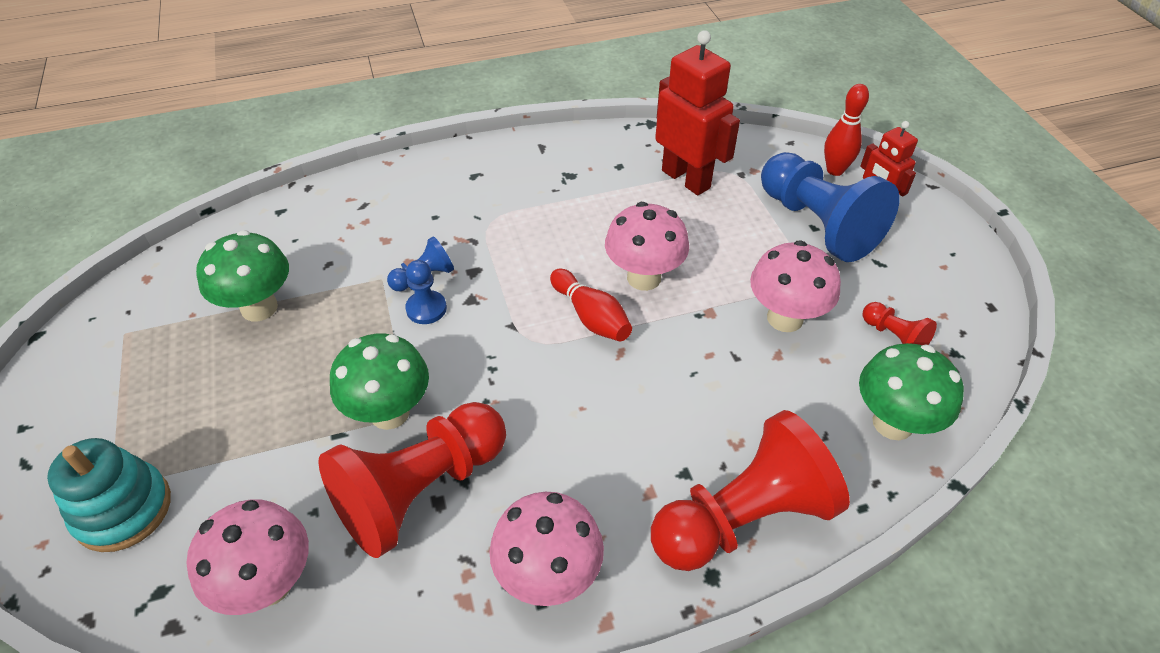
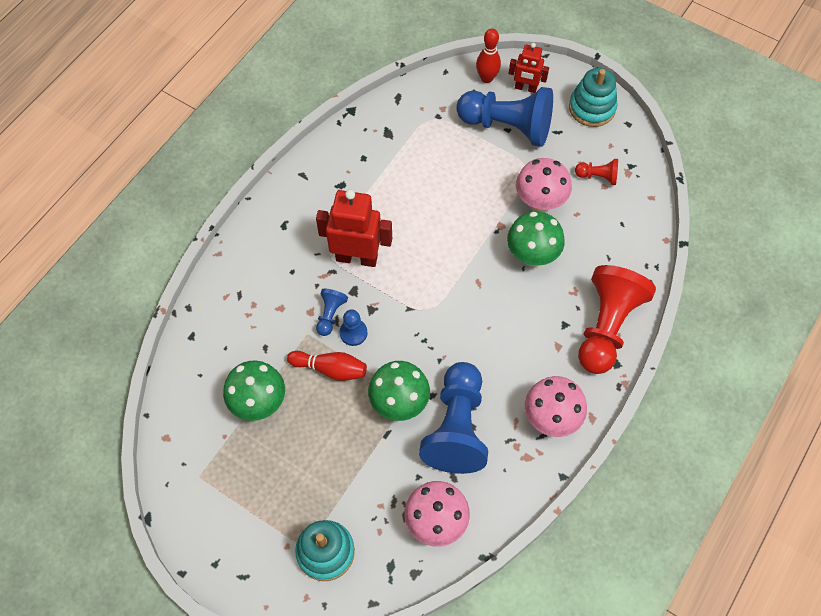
camera: 40 degrees left, 15 degrees up
red pawn [318,402,506,558] -> blue pawn [419,362,488,474]
red bowling pin [550,269,632,341] -> red bowling pin moved to [287,351,367,381]
pink mushroom [605,202,689,291] -> none
red robot [655,30,740,195] -> red robot moved to [316,190,392,267]
green mushroom [859,343,964,440] -> green mushroom moved to [507,211,565,266]
none -> turquoise stacking toy [569,68,618,127]

